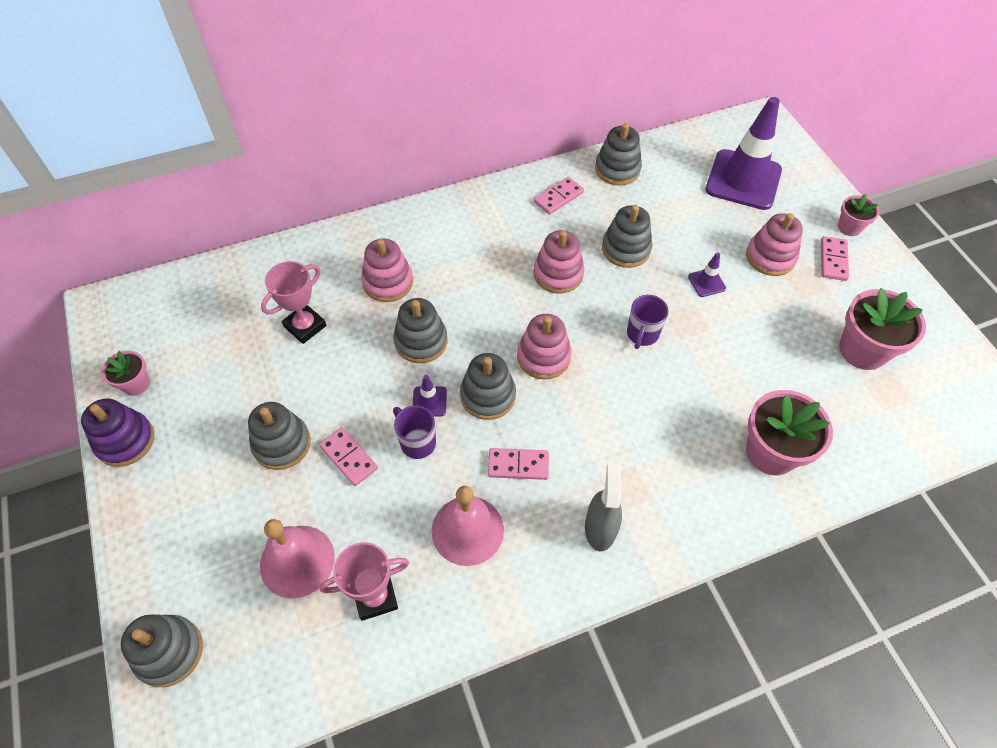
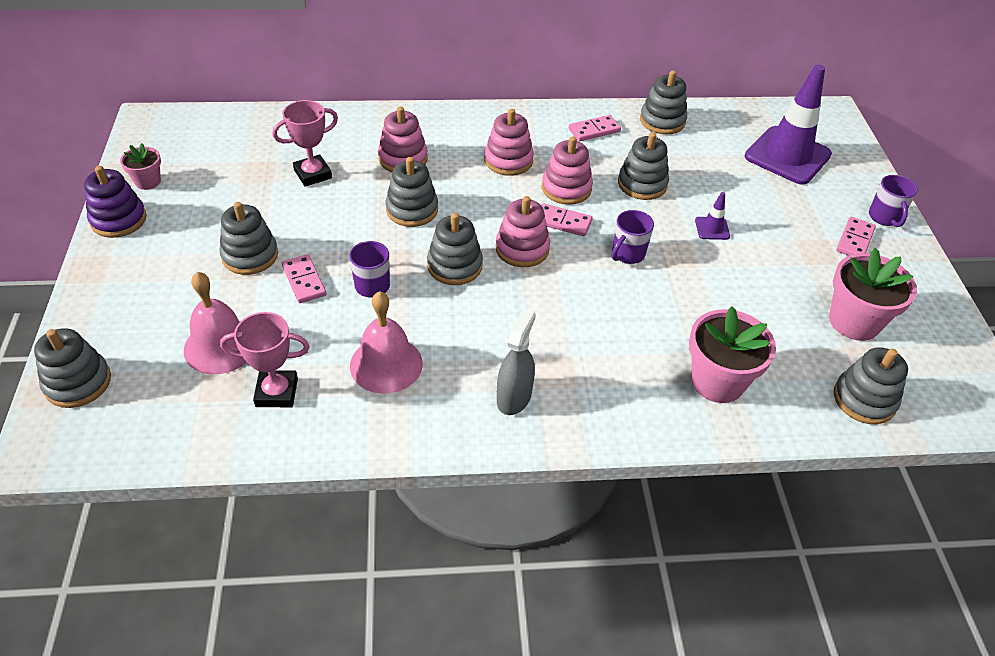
camera: 15 degrees right, 10 degrees down
purple traffic cone [413,375,447,417] -> none
pink domino [488,448,549,480] -> pink domino moved to [541,204,592,236]
pink stacking toy [746,213,803,276] -> pink stacking toy moved to [485,109,534,176]
pink flower pot [838,194,879,236] -> purple mug [869,175,918,227]
none -> grey stacking toy [834,347,908,424]

